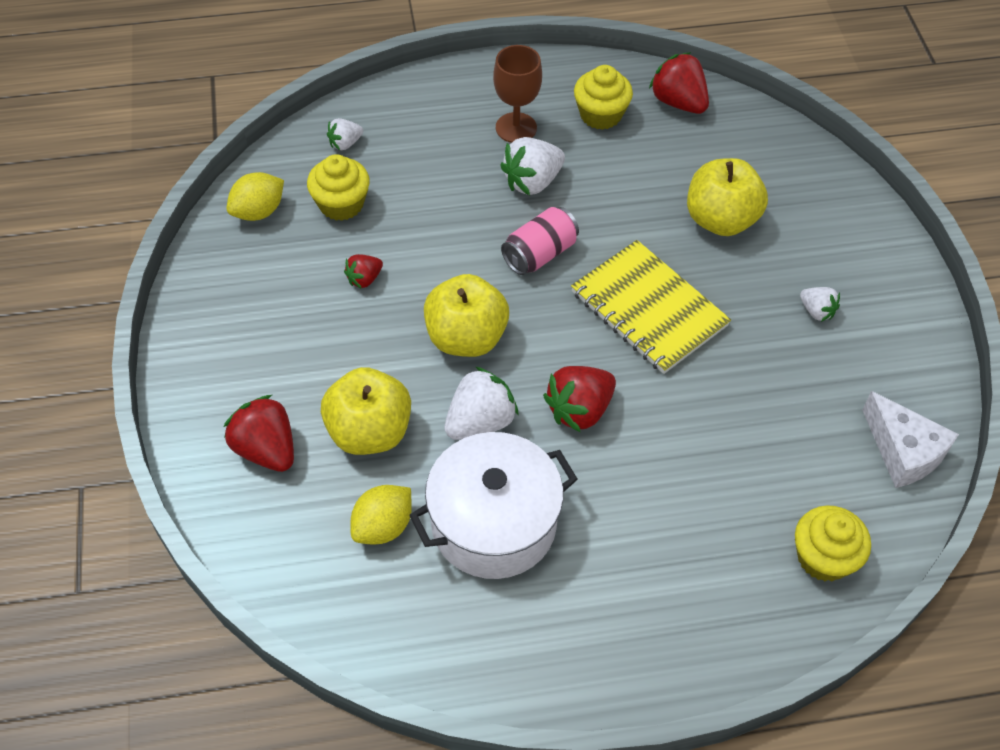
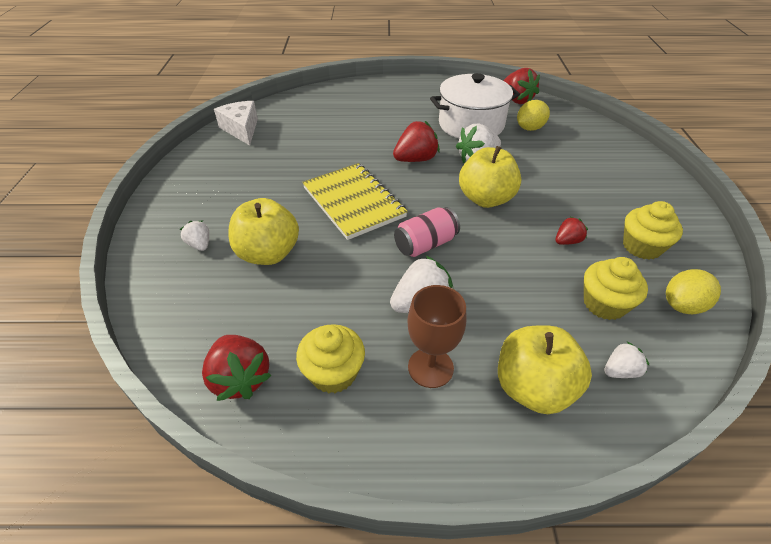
camera: 170 degrees left, 10 degrees down
red strawberry [224,395,294,472] -> red strawberry moved to [503,68,540,104]
yellow apple [321,367,411,455] -> yellow apple moved to [498,326,592,414]
yellow cupcake [795,506,871,581] -> yellow cupcake moved to [623,201,683,260]
white strawberry [800,287,840,322] -> white strawberry moved to [180,221,209,251]

